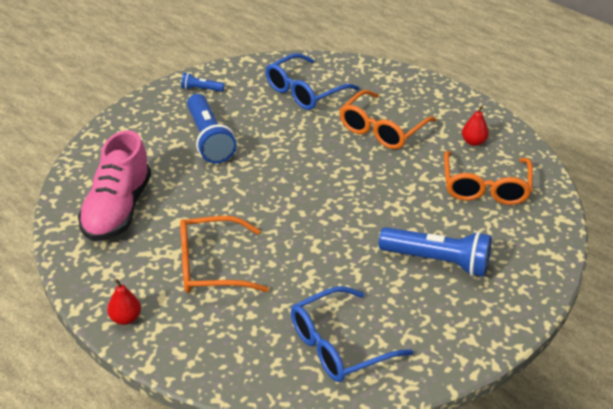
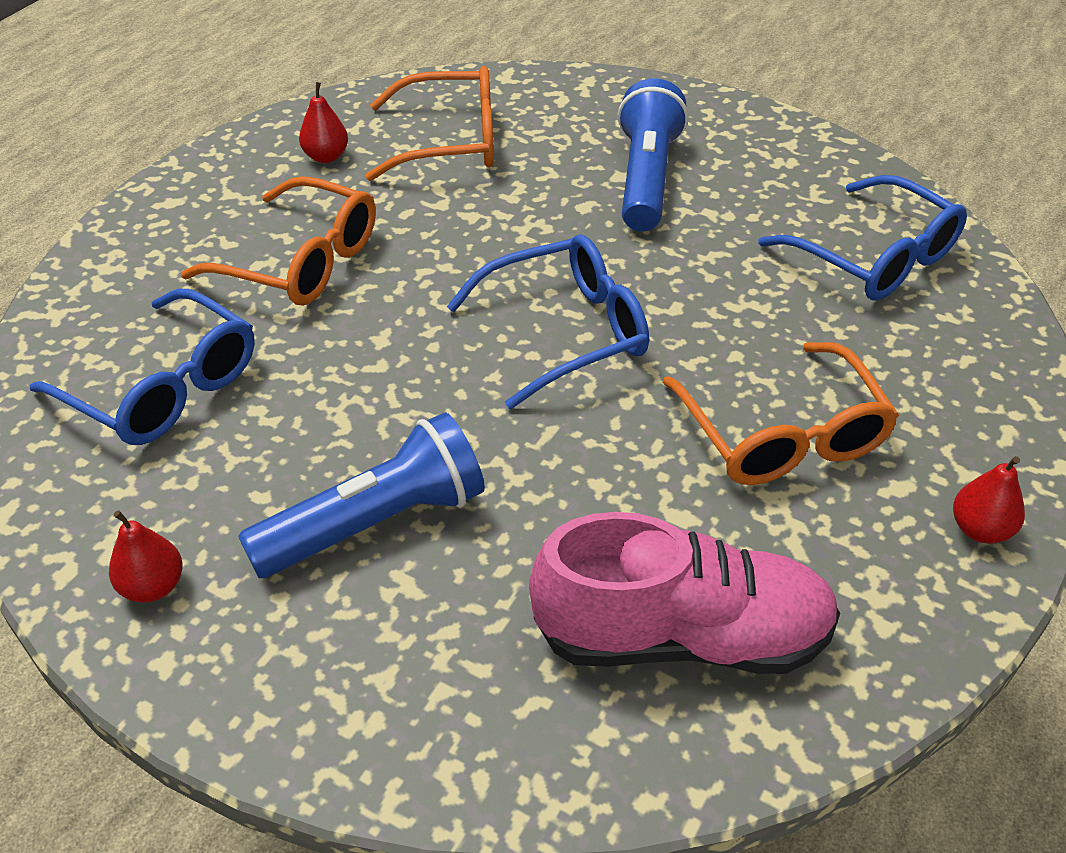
camera: 100 degrees left, 5 degrees up
blue flashlight [181,73,224,92] -> red pear [109,510,183,603]
none -> blue glasses [447,235,649,409]

